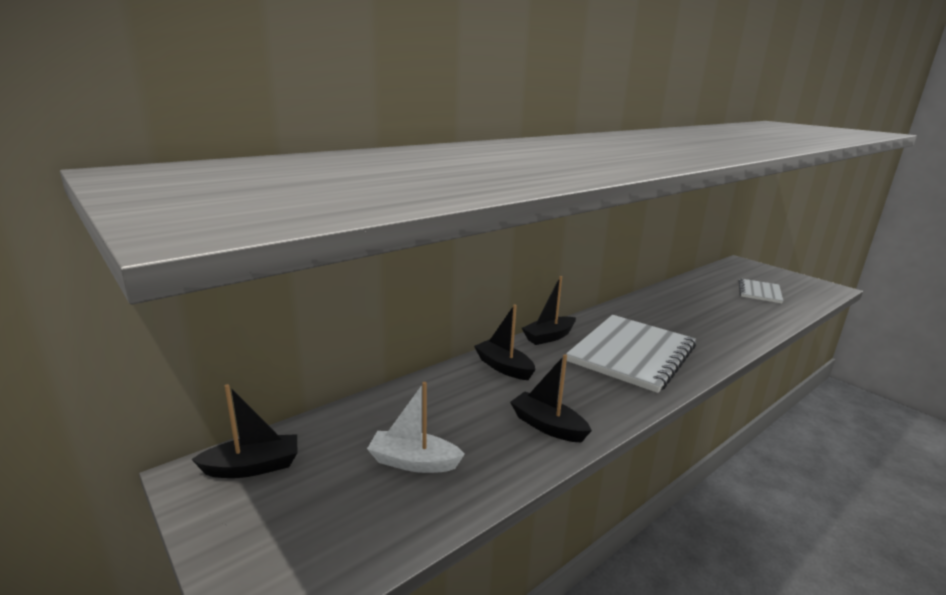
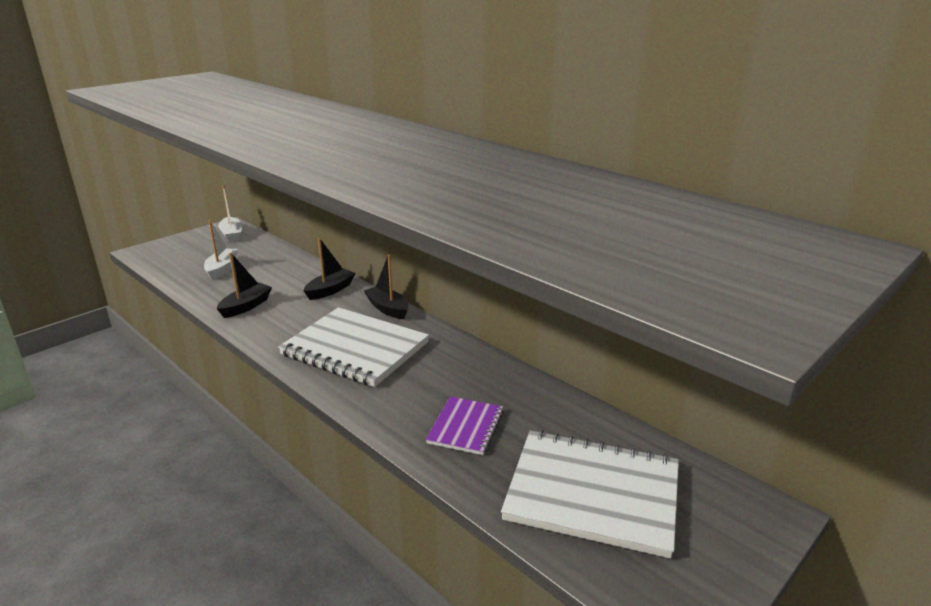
camera: 85 degrees right, 5 degrees up
black boat [191,384,297,478] -> white boat [218,186,242,242]
white notebook [739,278,783,303] -> white notebook [501,430,679,558], size x1.90
none -> purple notebook [426,396,504,455]

